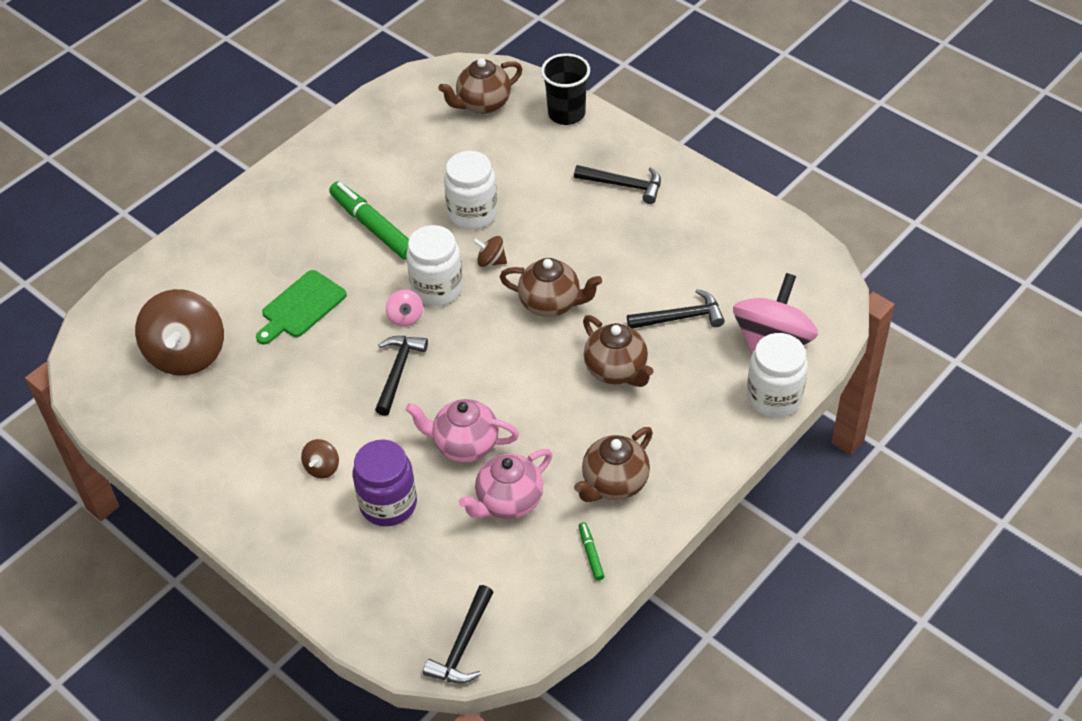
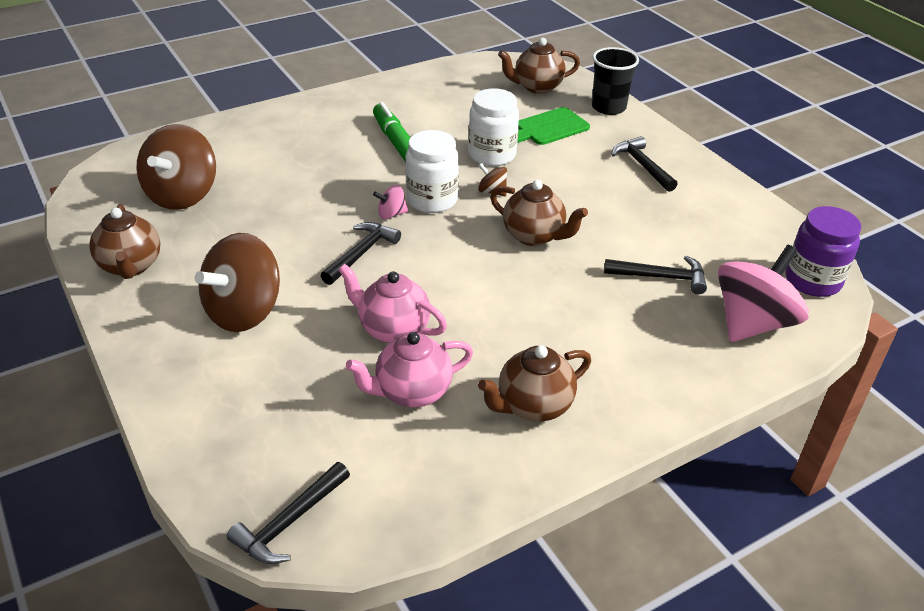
camera: 15 degrees right, 10 degrees down
green cutting board [256,270,347,345] -> green cutting board moved to [518,107,590,145]
brown spinning top [301,439,339,479] -> brown spinning top [195,233,280,332], size x2.29
purple jar [353,440,417,526] -> purple jar moved to [785,206,861,297]
pink spinning top [386,289,423,327] -> pink spinning top turned 75 degrees clockwise [373,185,408,220]
black hammer [574,165,661,204] -> black hammer turned 150 degrees counterclockwise [611,136,678,192]
green marker [579,522,604,581] -> none
brown teapot [583,315,654,387] -> brown teapot moved to [89,204,160,279]
white jar [747,333,808,418] -> none

